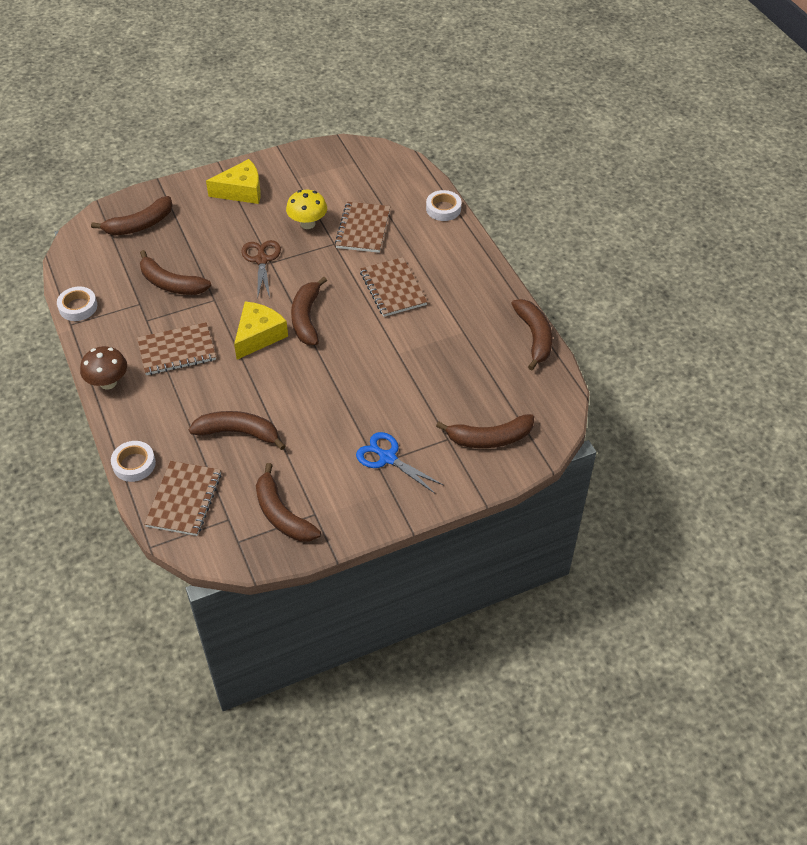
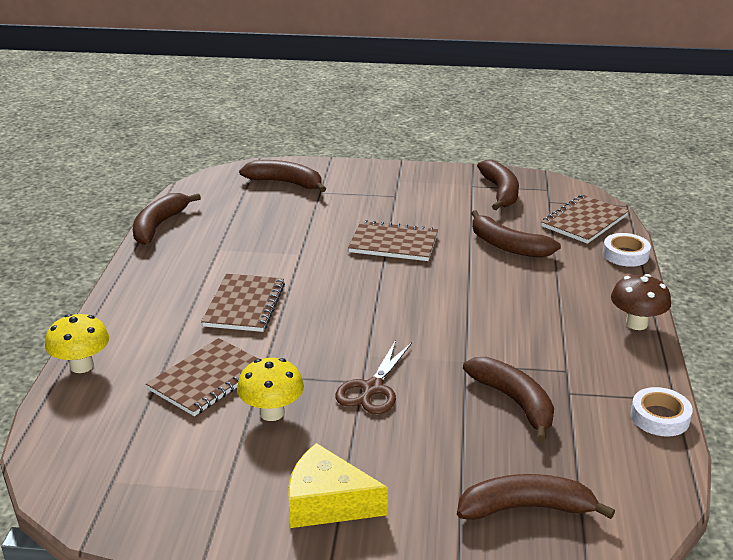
camera: 150 degrees left, 20 degrees down
brown notebook [137,322,216,375] -> brown notebook moved to [348,220,438,261]
yellow cheese [234,301,288,360] -> none
brown banana [291,277,327,345] -> none
blue scissors [356,432,443,493] -> none
white tape [426,190,461,221] -> yellow mushroom [45,314,109,373]

